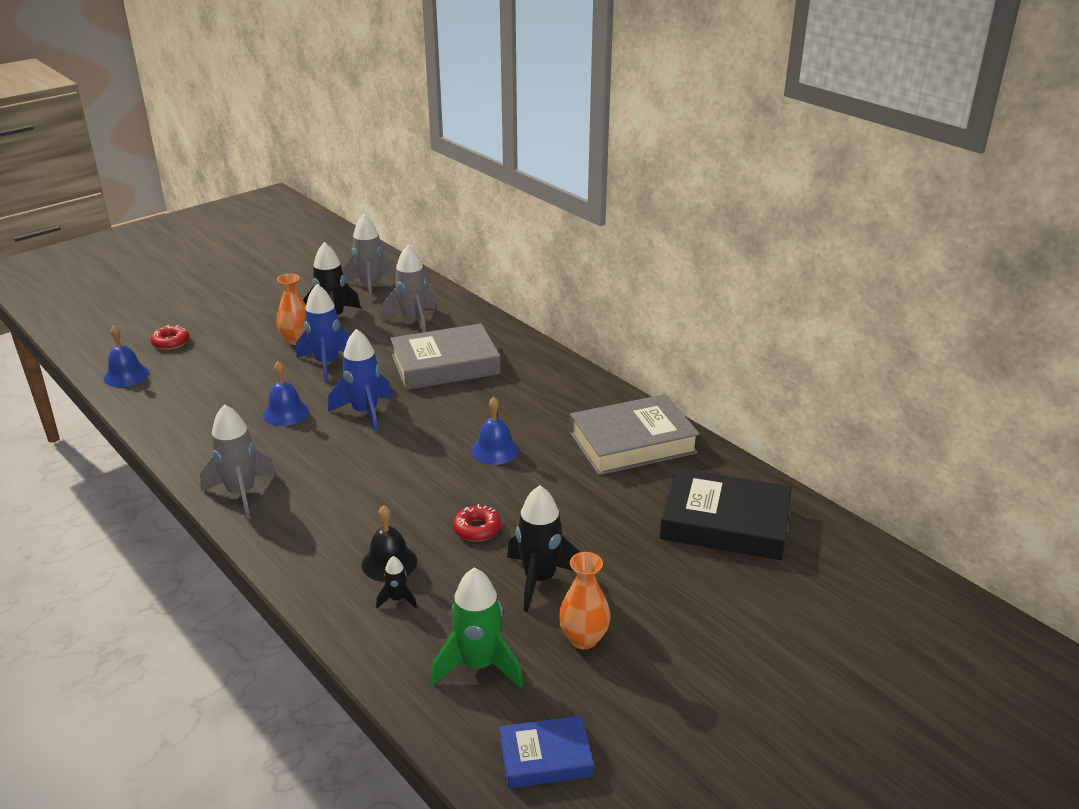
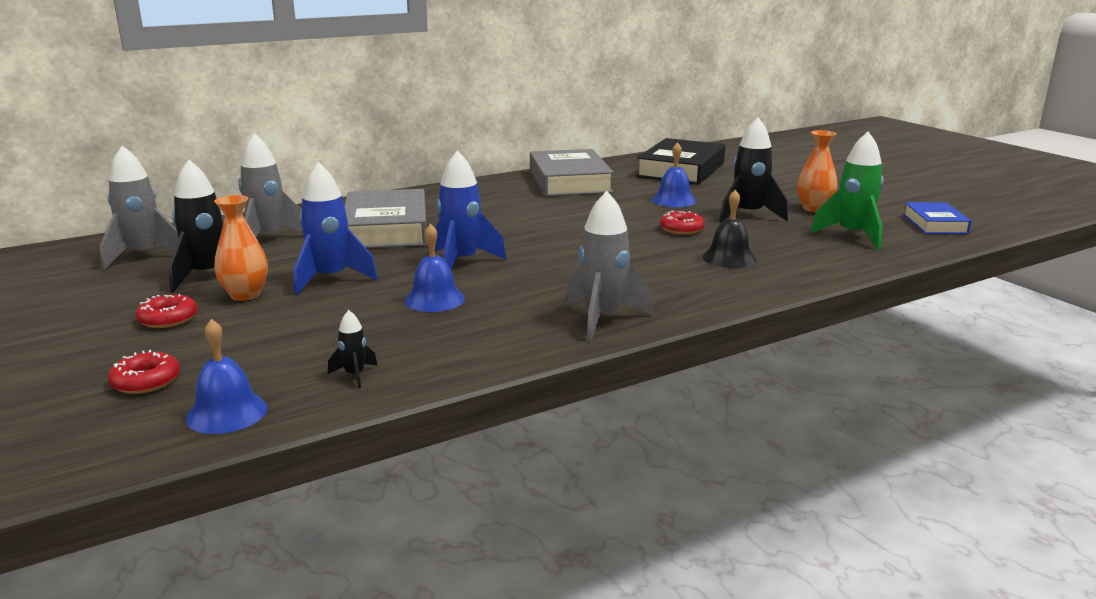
camera: 80 degrees left, 10 degrees down
black rocket [376,556,417,608] -> black rocket moved to [328,310,378,389]
blue bell [471,397,519,465] -> blue bell moved to [652,142,696,207]
none -> red donut [136,294,197,328]

